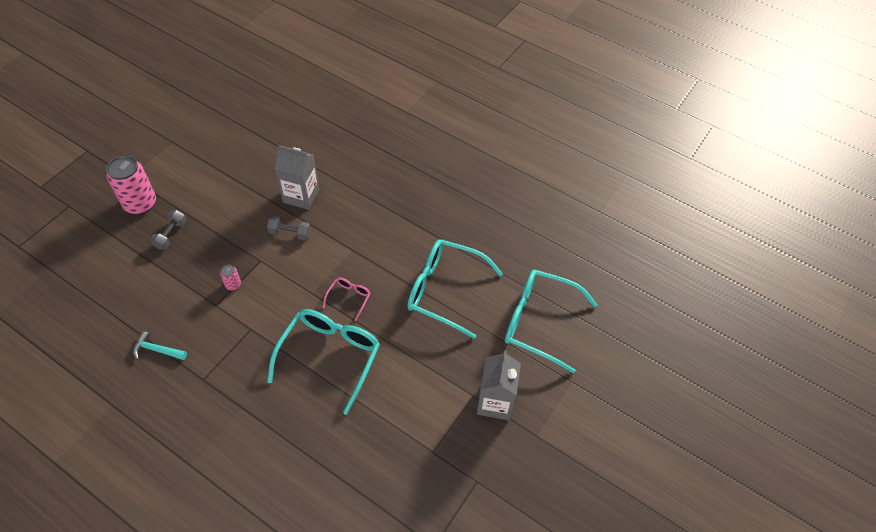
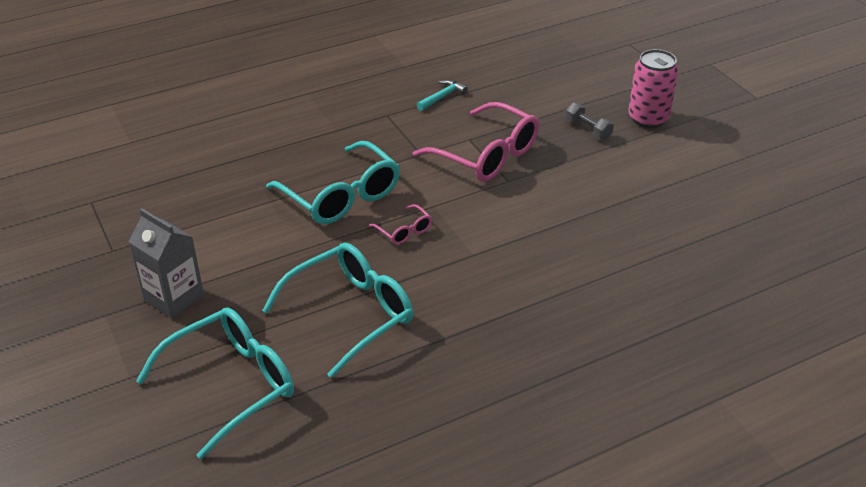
camera: 120 degrees right, 15 degrees down
pink can [220,264,241,290] -> pink glasses [413,102,539,182]
grey dumbbell [267,216,311,240] -> none
grey carton [275,145,319,210] -> none

